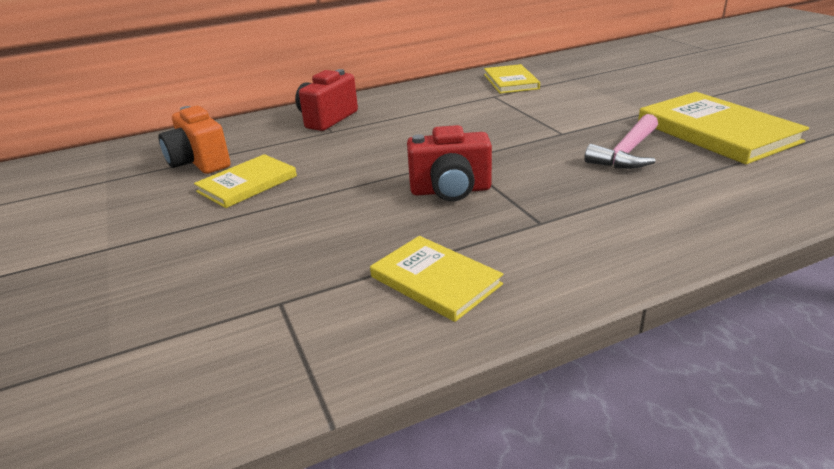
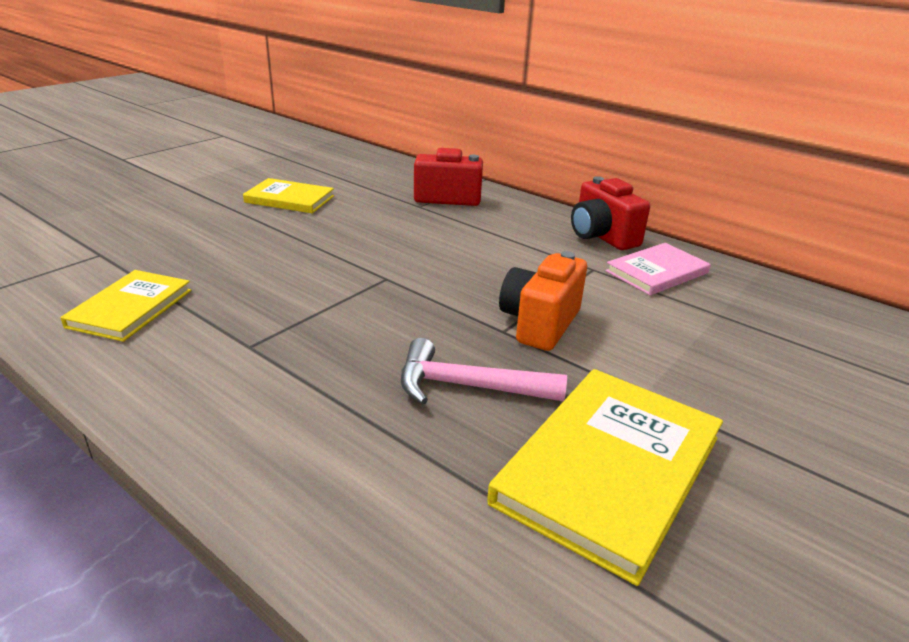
camera: 60 degrees right, 0 degrees up
orange camera [158,106,231,174] -> orange camera moved to [499,251,587,351]
red camera [407,125,492,201] -> red camera moved to [571,176,650,250]
yellow book [484,64,540,94] -> pink book [606,243,711,296]

